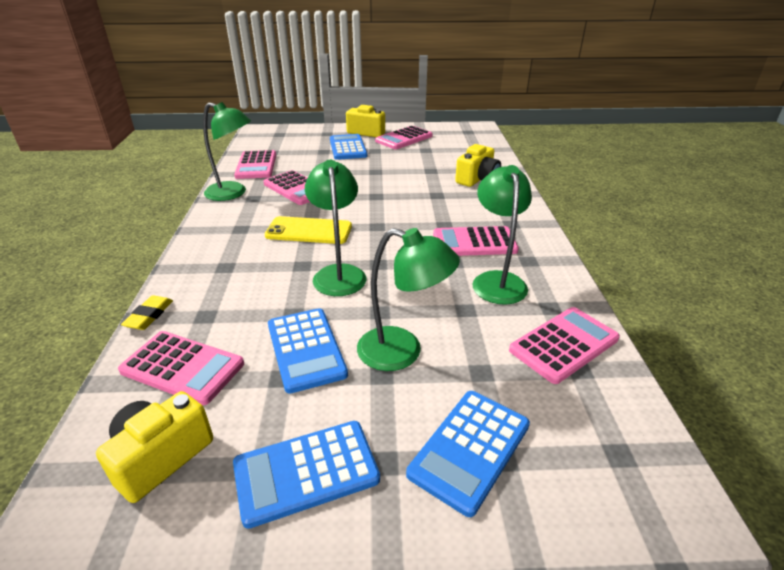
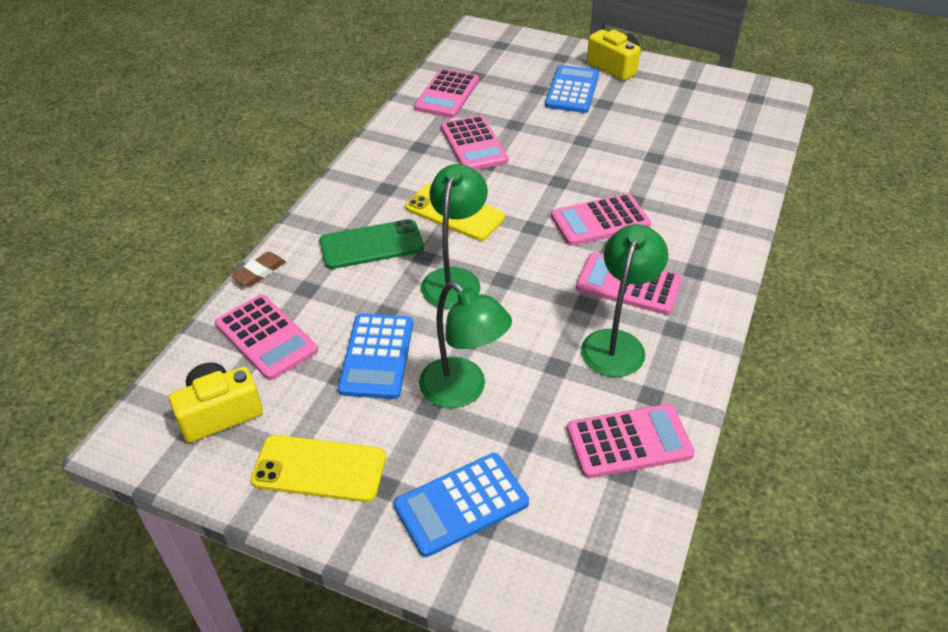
camera: 25 degrees right, 10 degrees up
yellow eraser [121,295,173,330] -> brown eraser [231,252,286,287]
green lamp [203,102,251,201] -> none
blue calculator [233,421,380,529] -> yellow phone [251,435,386,502]
pink calculator [375,126,433,149] -> pink calculator moved to [551,193,651,246]
yellow camera [455,144,501,187] -> none
none -> green phone [319,219,424,269]

